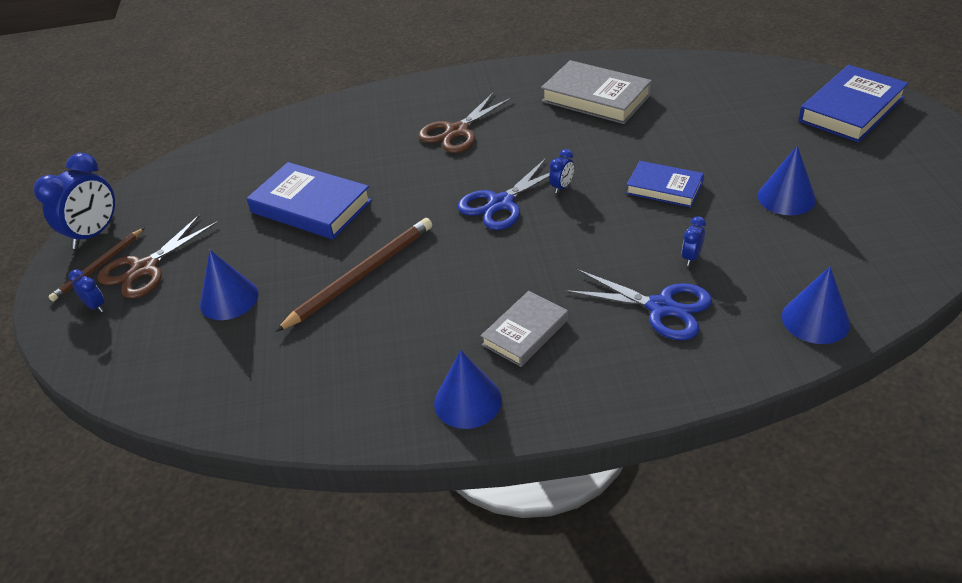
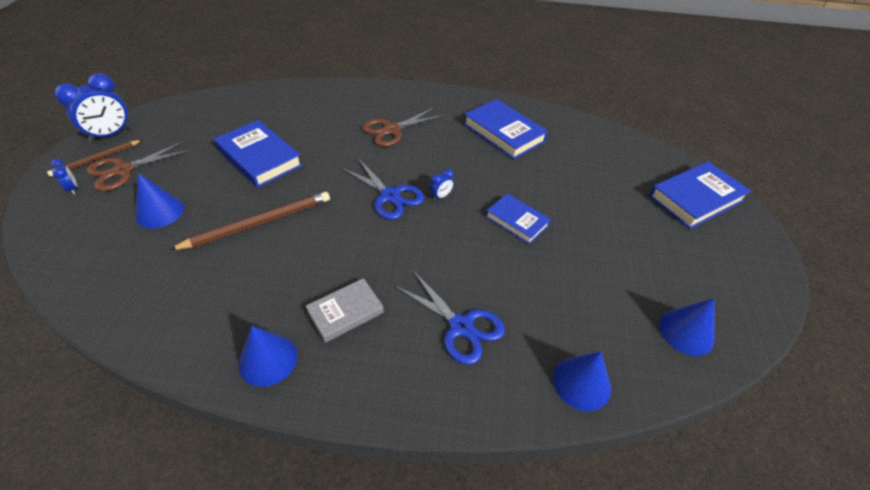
camera: 10 degrees right, 5 degrees up
blue scissors [458,158,550,230] -> blue scissors turned 105 degrees counterclockwise [342,158,424,220]
grey book [541,60,652,124] -> blue book [464,99,548,159]
blue clock [682,216,706,266] -> none
blue cone [758,146,816,215] -> blue cone moved to [659,298,715,356]

